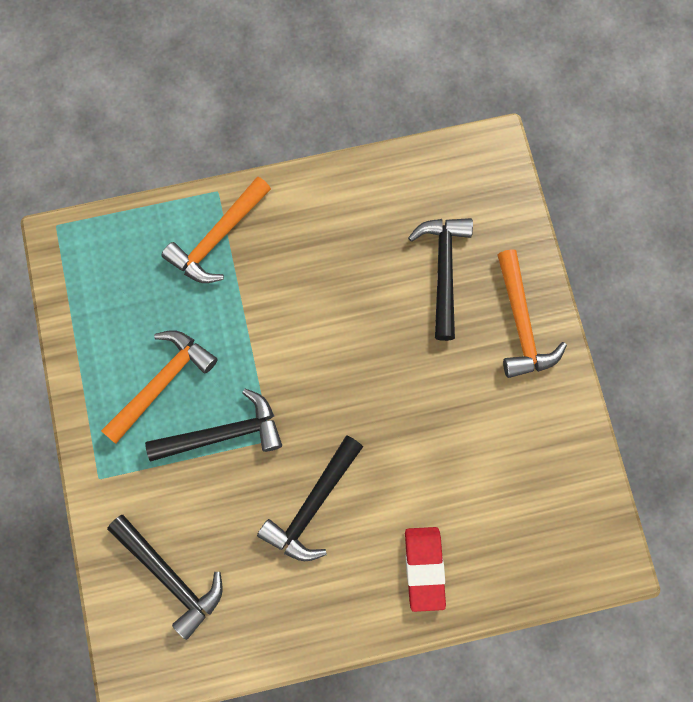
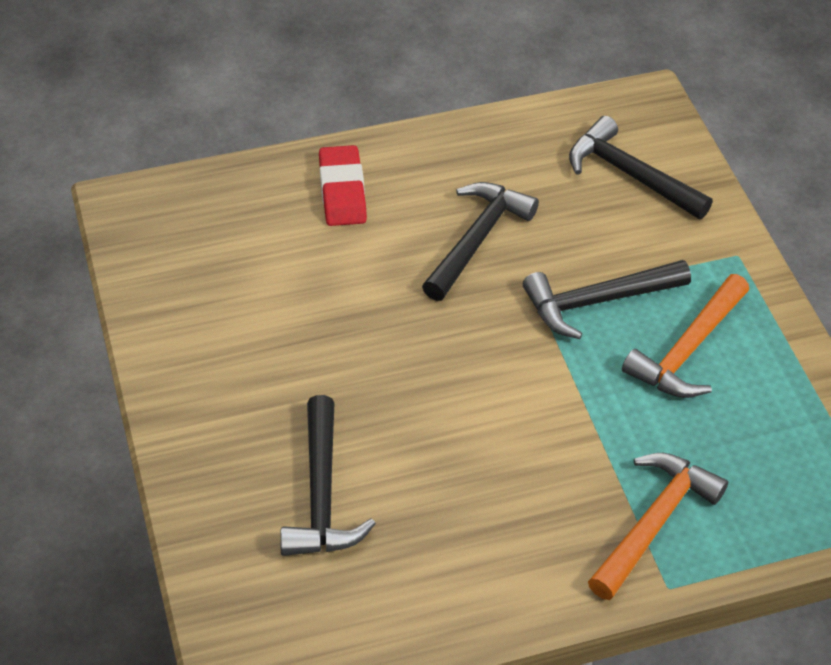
camera: 175 degrees right, 25 degrees down
orange hammer [498,249,567,378] -> none

